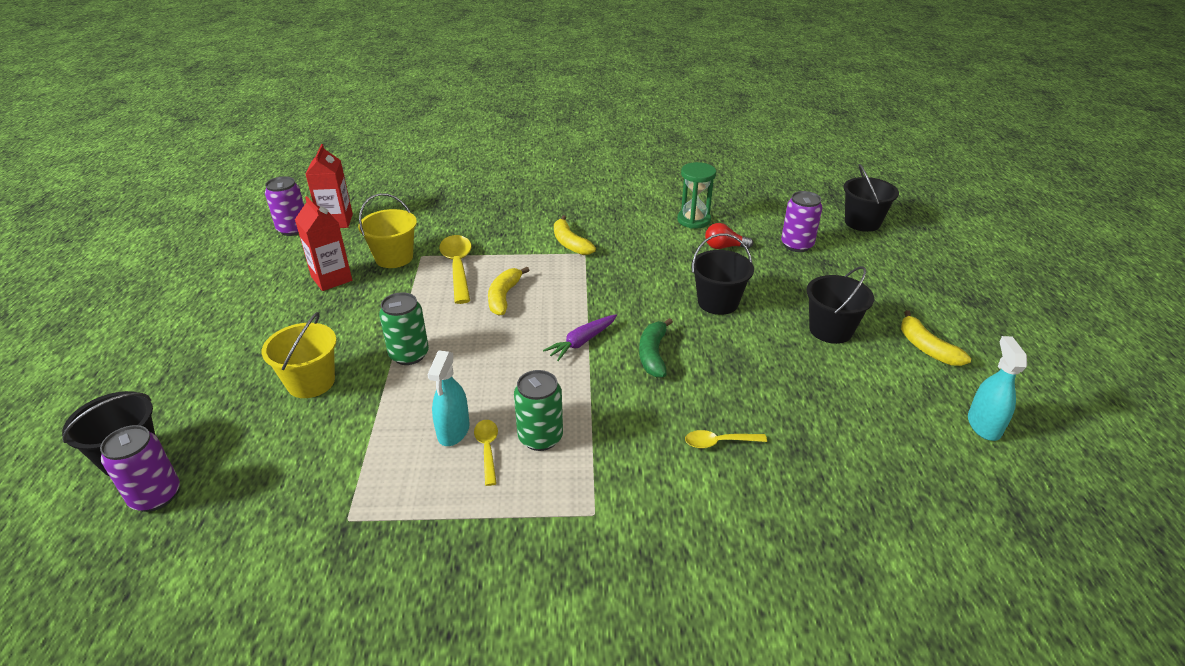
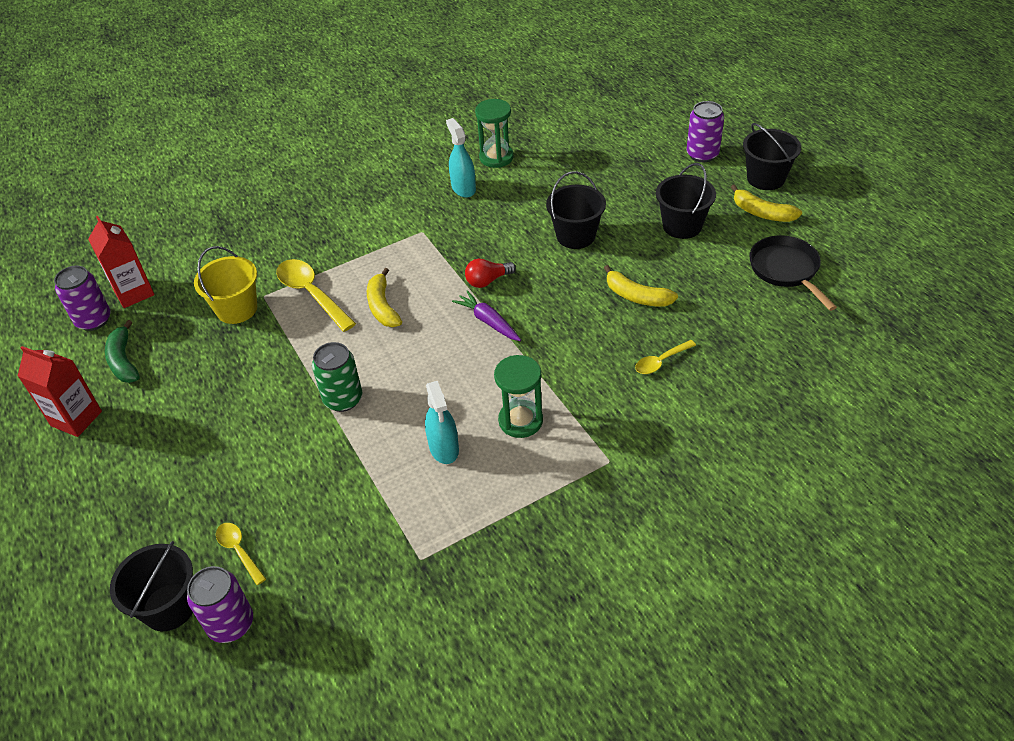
camera: 25 degrees left, 10 degrees up
yellow bucket [262,312,337,398] -> none
red carton [295,196,352,291] -> red carton moved to [18,346,102,437]
yellow spoon [474,420,498,486] -> yellow spoon moved to [216,523,266,585]
green can [514,370,563,451] -> green hourglass [494,355,543,438]
purple carrot [543,314,617,361] -> purple carrot turned 120 degrees clockwise [452,290,521,341]
yellow banana [554,216,596,255] -> yellow banana moved to [604,265,678,307]
green banana [639,318,673,378] -> green banana moved to [105,320,140,383]
red light bulb [705,223,753,249] -> red light bulb moved to [465,259,516,288]
purple can [781,191,822,252] -> purple can moved to [686,101,724,163]
black bucket [844,164,899,232] -> black bucket moved to [743,123,801,190]
turquoise spray bottle [968,336,1027,441] -> turquoise spray bottle moved to [446,118,476,198]
none -> black pan [749,235,837,311]

